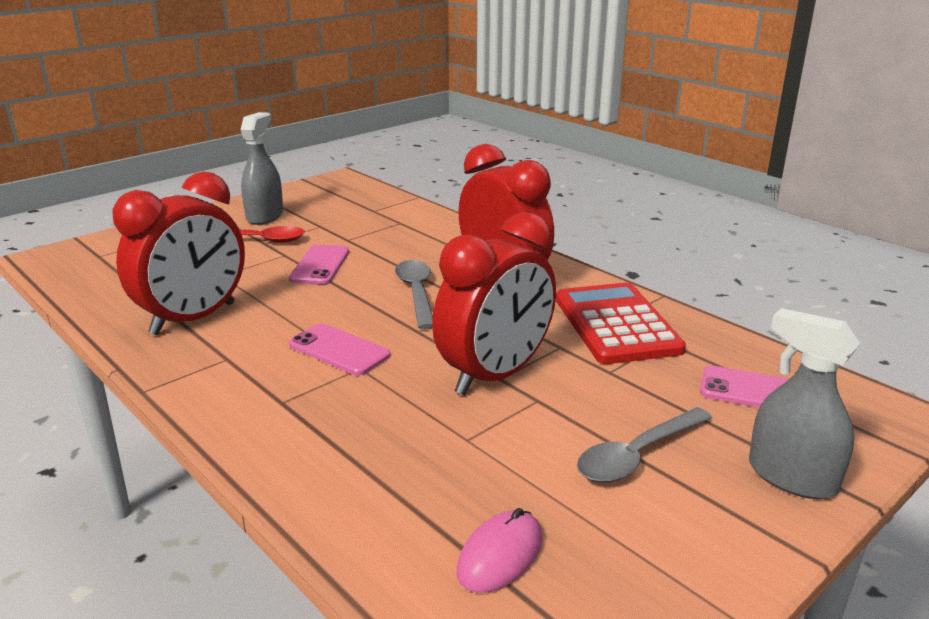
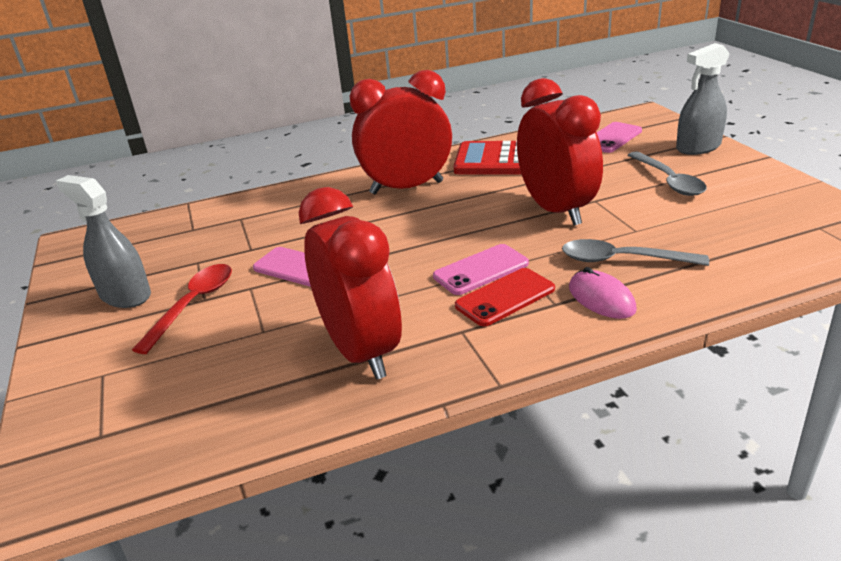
camera: 65 degrees left, 5 degrees up
grey spoon [395,260,433,329] -> grey spoon moved to [562,239,709,266]
pink mouse [457,508,543,593] -> pink mouse moved to [569,267,637,319]
none -> red phone [455,268,555,326]

